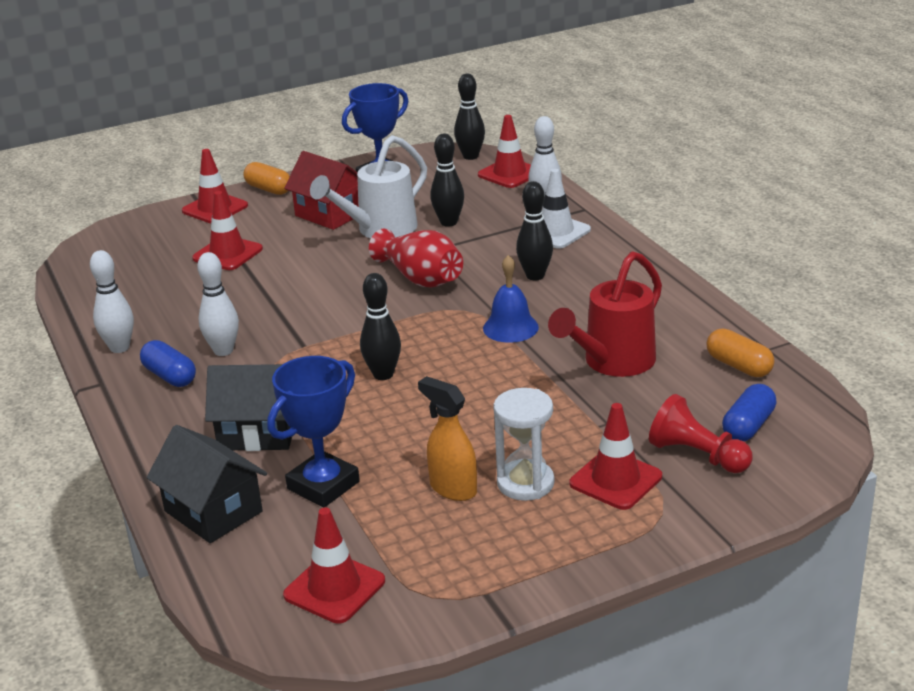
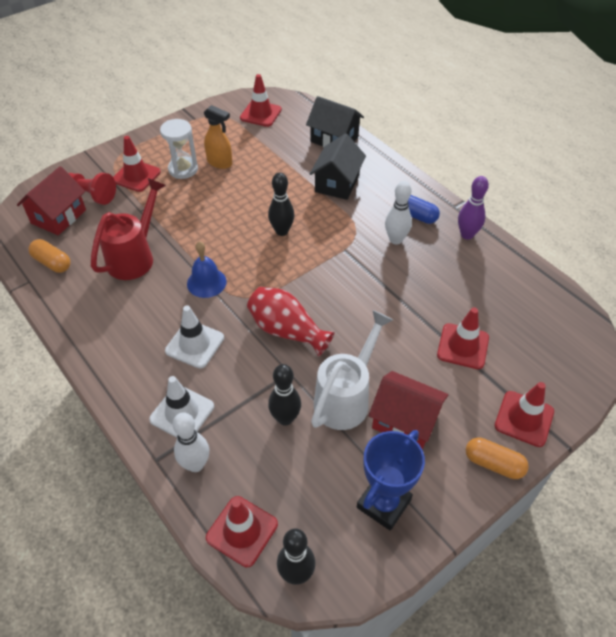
camera: 165 degrees right, 20 degrees up
white bowling pin [90,250,134,353] -> purple bowling pin [458,176,489,240]
black house [205,364,292,451] -> black house turned 60 degrees counterclockwise [310,133,366,200]
blue trophy [267,356,360,507] -> none
black bowling pin [516,181,553,280] -> white traffic cone [165,305,224,368]
blue capsule [722,384,777,441] -> red house [17,166,86,235]

